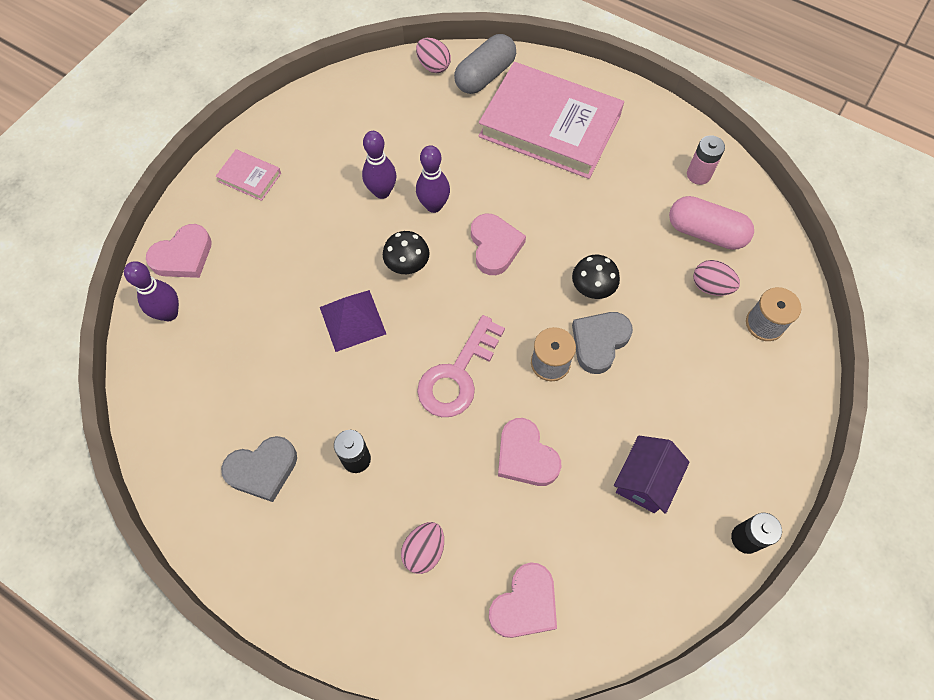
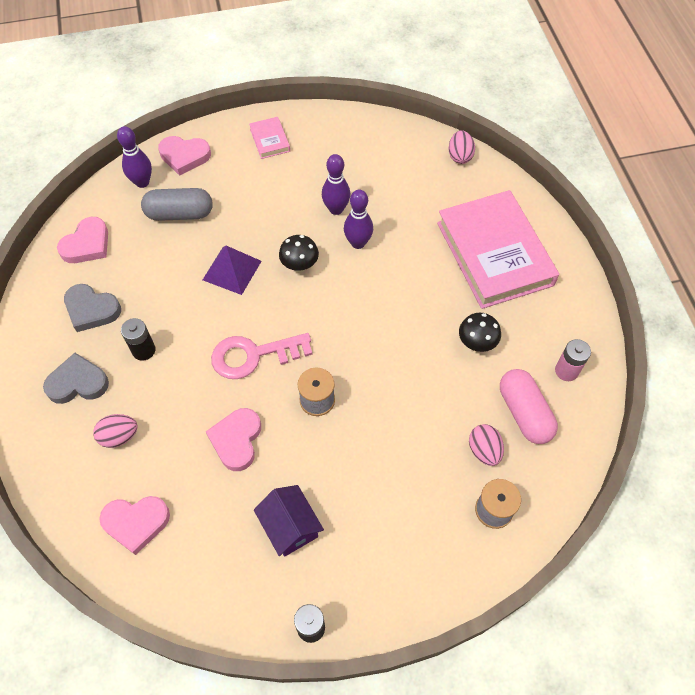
camera: 45 degrees right, 5 degrees down
grey capsule [454,34,516,94] -> grey capsule moved to [141,188,213,221]
pink heart [471,213,526,275] -> pink heart moved to [57,217,108,263]
black mushroom [572,255,620,299] -> black mushroom moved to [459,313,501,352]
grey heart [572,312,633,374] -> grey heart moved to [43,353,109,404]
purple house [614,436,690,514] -> purple house turned 75 degrees clockwise [254,485,324,557]

